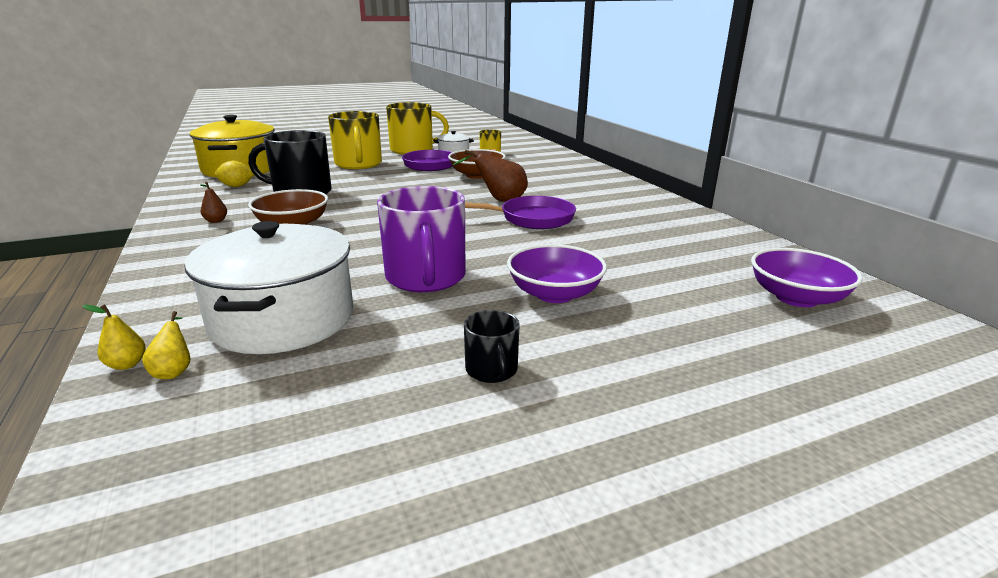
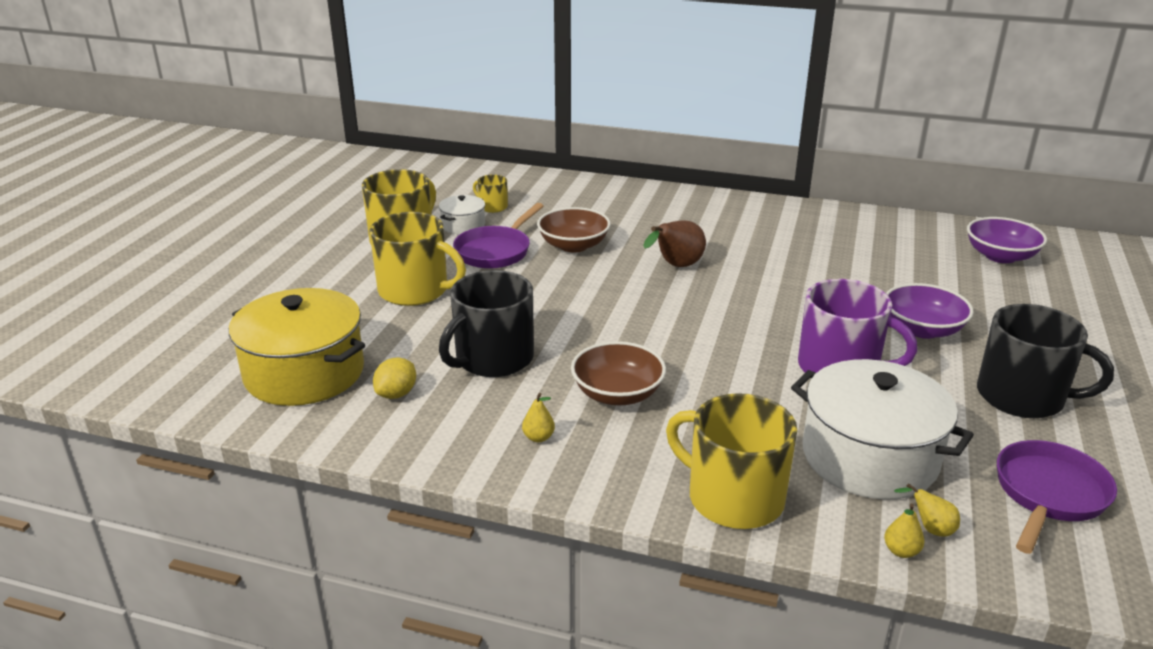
camera: 50 degrees left, 5 degrees up
brown pear [200,182,227,223] -> yellow pear [522,393,555,442]
black mug [464,310,520,383] -> black mug [977,304,1114,418], size x2.05
purple pan [465,196,576,229] -> purple pan moved to [997,440,1117,554]
none -> yellow mug [666,393,797,529]

